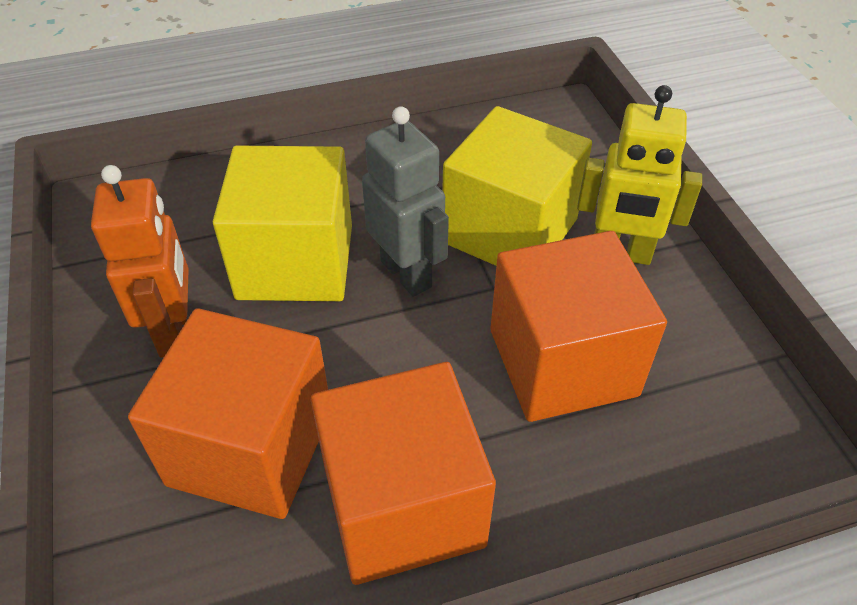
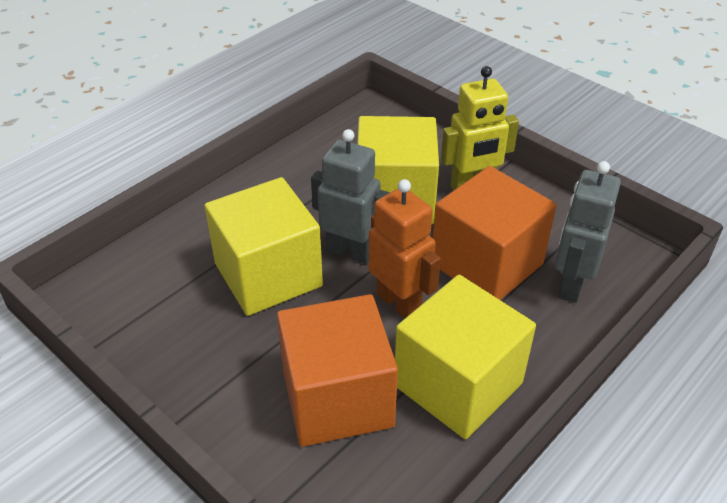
camera: 30 degrees left, 5 degrees down
orange robot [91,165,189,358] -> orange robot moved to [369,179,441,319]
orange cube [311,362,496,585] -> yellow cube [395,275,536,439]
none -> grey robot [555,161,621,303]

